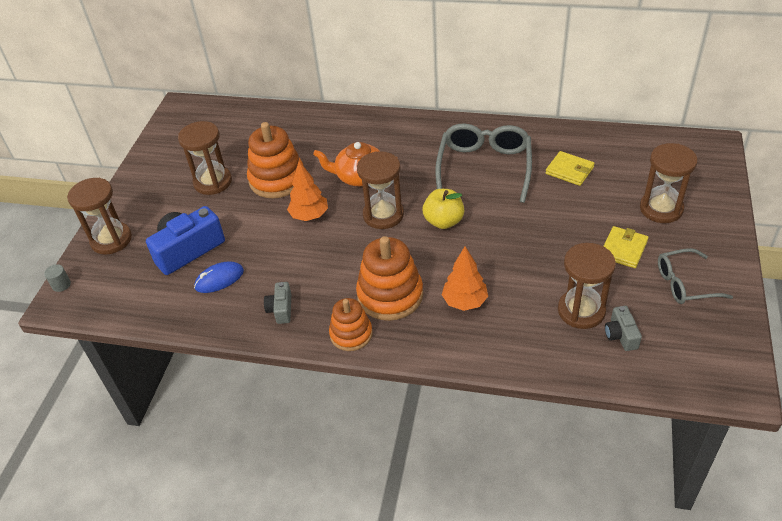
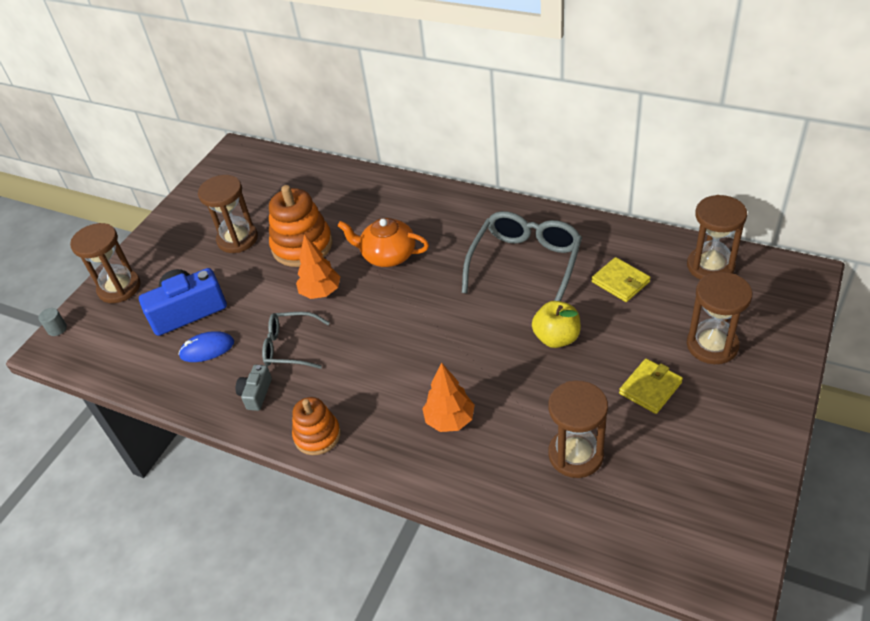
camera: 15 degrees right, 0 degrees up
orange stacking toy [356,236,423,321] -> none
brown hourglass [357,151,404,229] -> brown hourglass moved to [687,195,747,280]
yellow apple [423,189,464,229] -> yellow apple moved to [532,301,581,348]
grey camera [605,306,642,351] -> none
grey glasses [658,248,733,304] -> grey glasses moved to [262,312,330,369]

